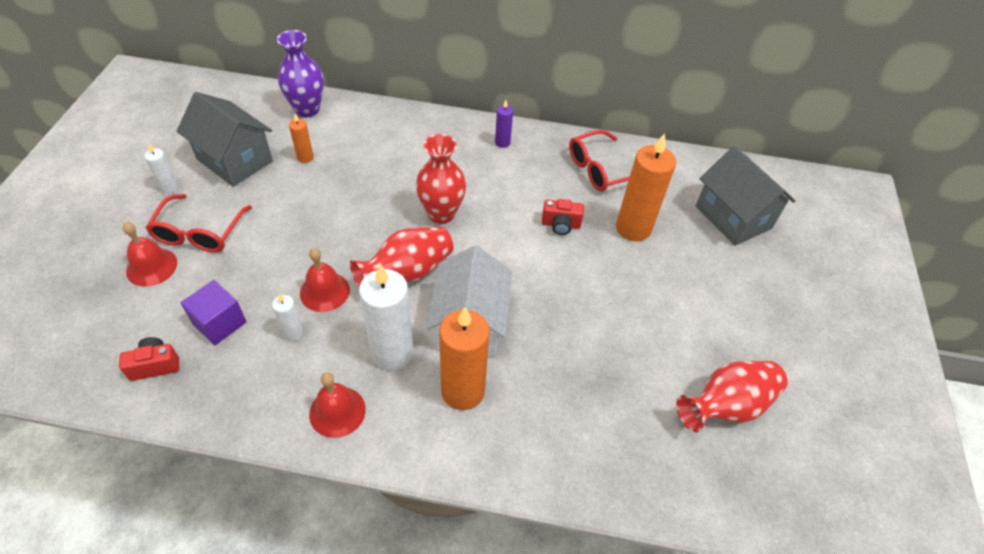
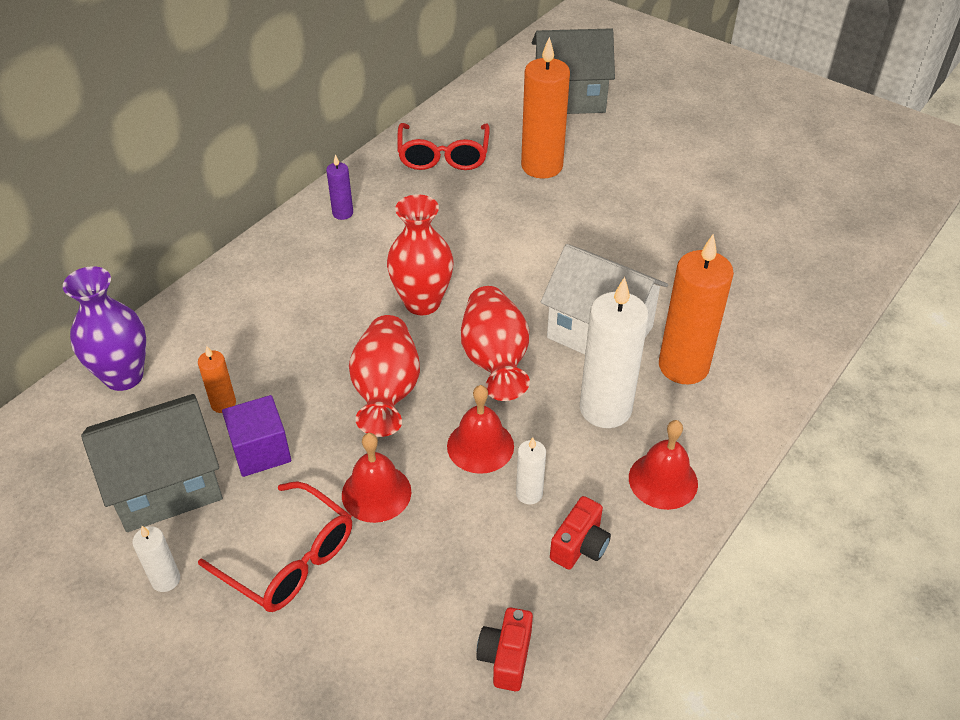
camera: 60 degrees left, 5 degrees down
red bell [123,222,177,287] -> red bell moved to [342,433,411,523]
purple cube [181,280,247,345] -> purple cube moved to [222,395,291,477]
red camera [542,199,584,235] -> red camera moved to [550,496,611,569]
red vase [676,361,788,432] -> red vase moved to [349,315,420,437]

